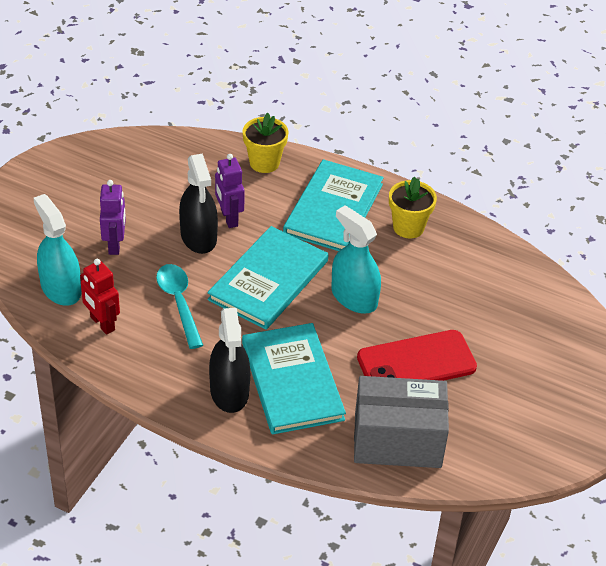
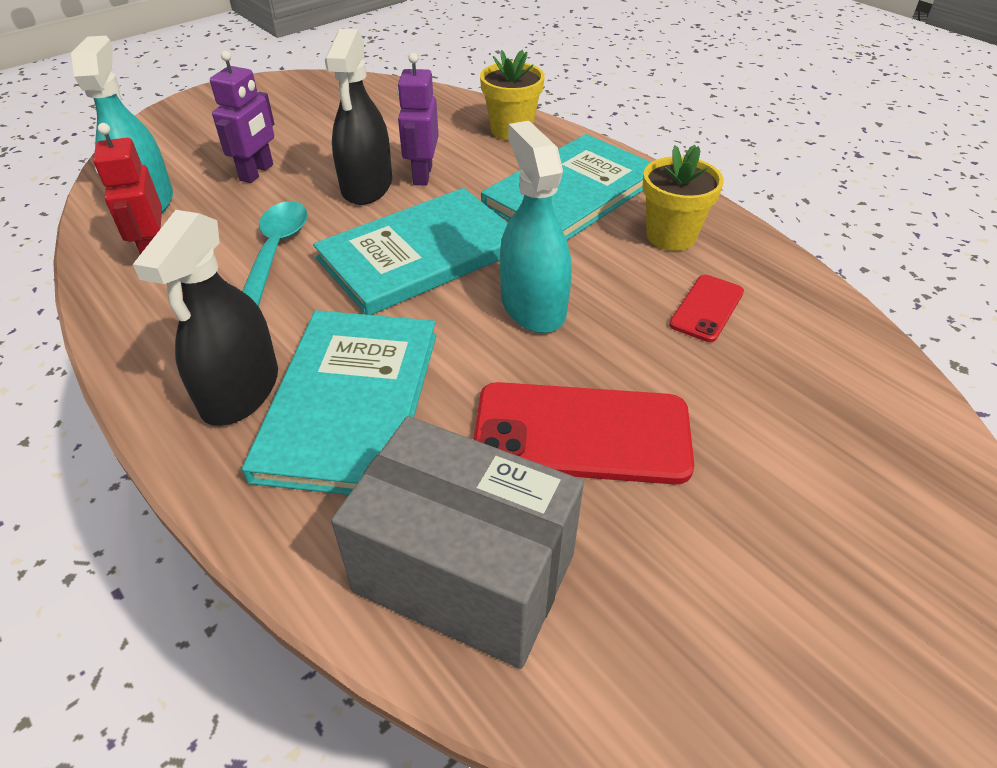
camera: 25 degrees right, 0 degrees up
none -> red phone [669,275,744,342]

